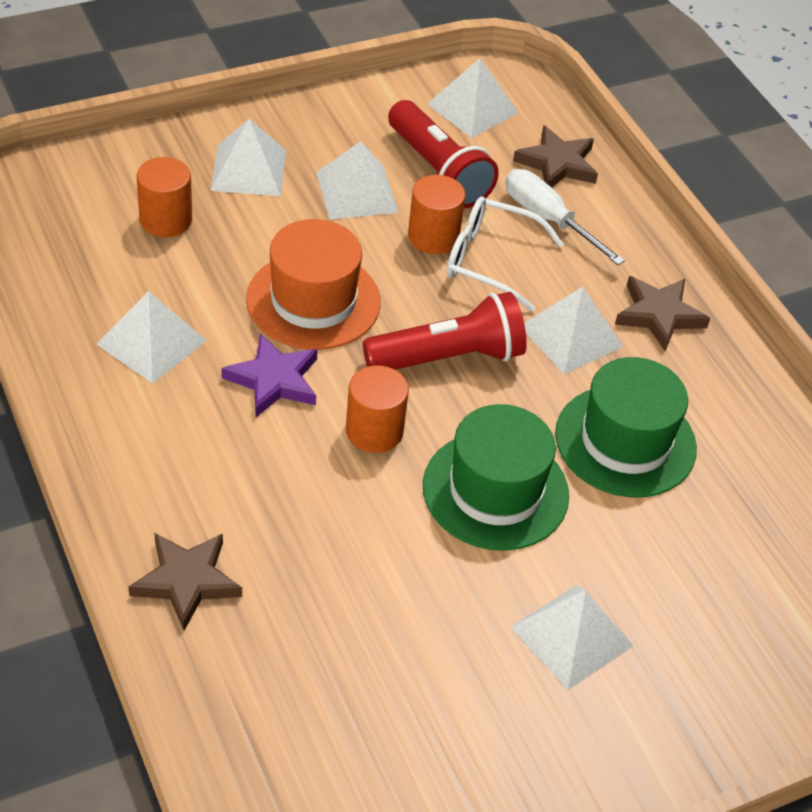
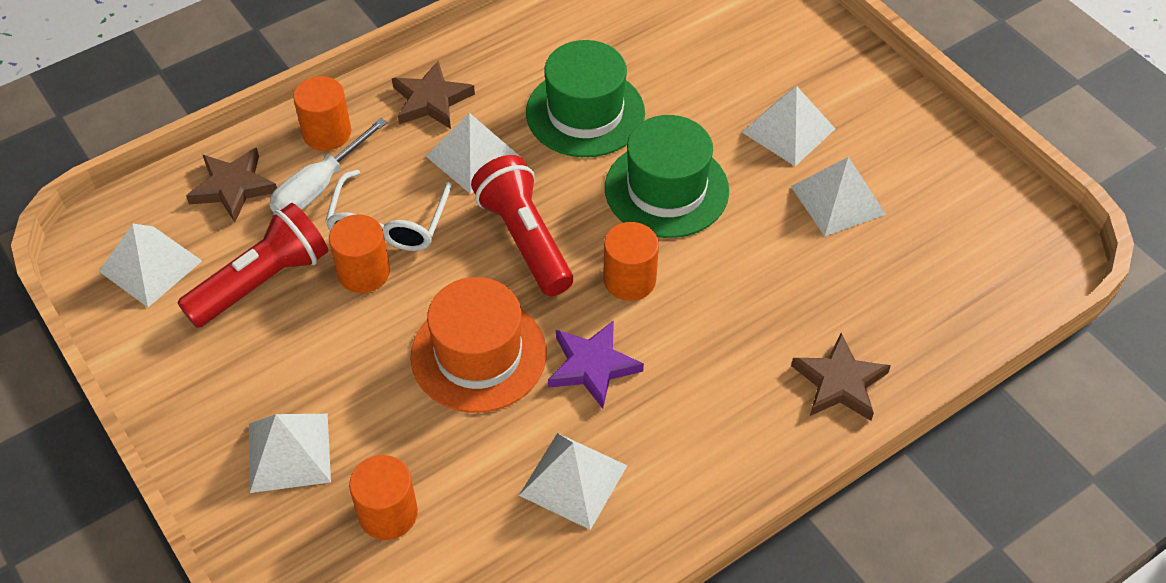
camera: 95 degrees left, 5 degrees up
white pyramid [316,141,399,219] -> white pyramid moved to [791,157,886,236]
none -> orange cylinder [293,76,351,151]

